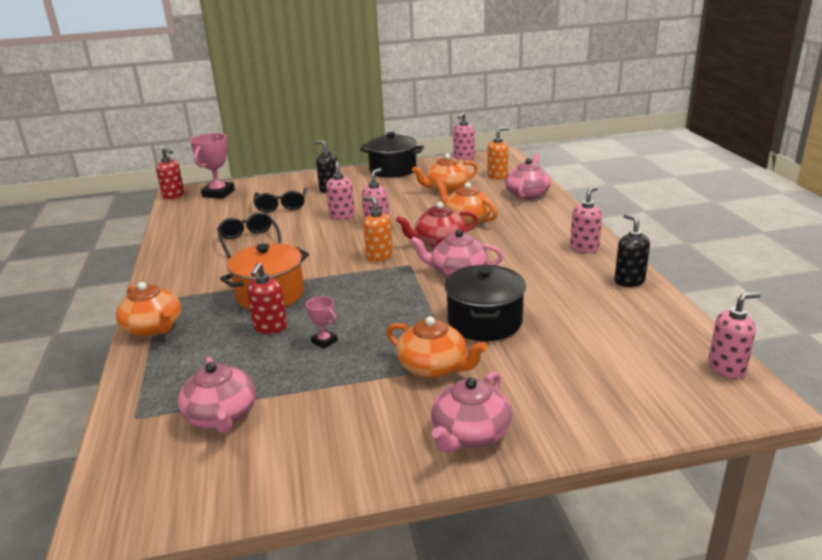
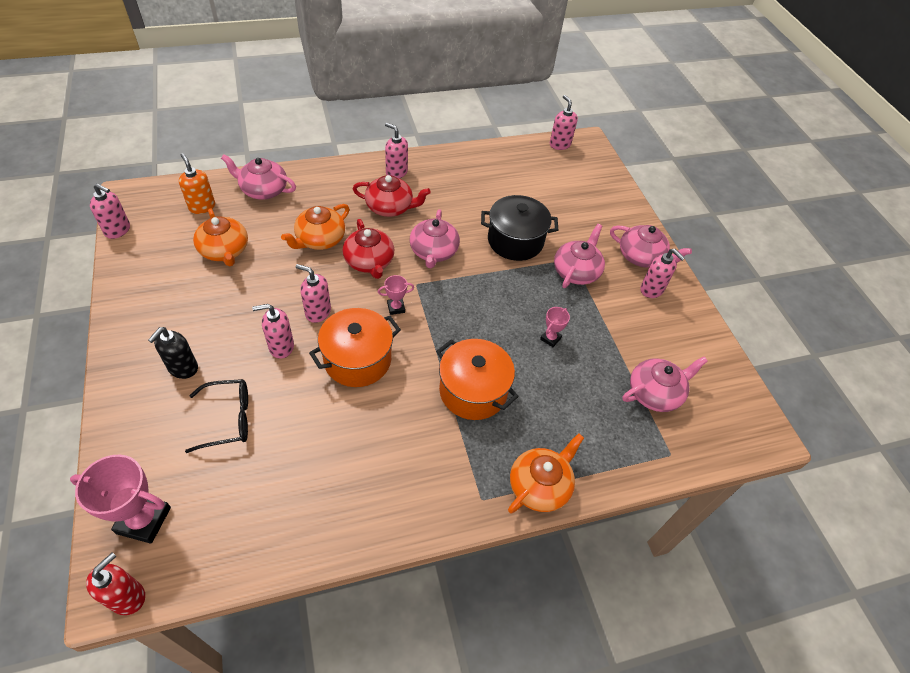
camera: 100 degrees left, 25 degrees up
black glasses [217,213,282,258] -> none
red soap dispenser [247,263,287,334] -> none
black pot [360,132,424,178] -> none
orange soap dispenser [363,196,392,262] -> pink trophy [378,275,414,315]
orange teapot [386,316,487,378] -> pink teapot [554,224,605,288]
black soap dispenser [615,214,650,287] -> none
none -> orange pot [309,308,401,387]
none -> red teapot [353,175,431,217]
none -> pink soap dispenser [641,249,685,298]

